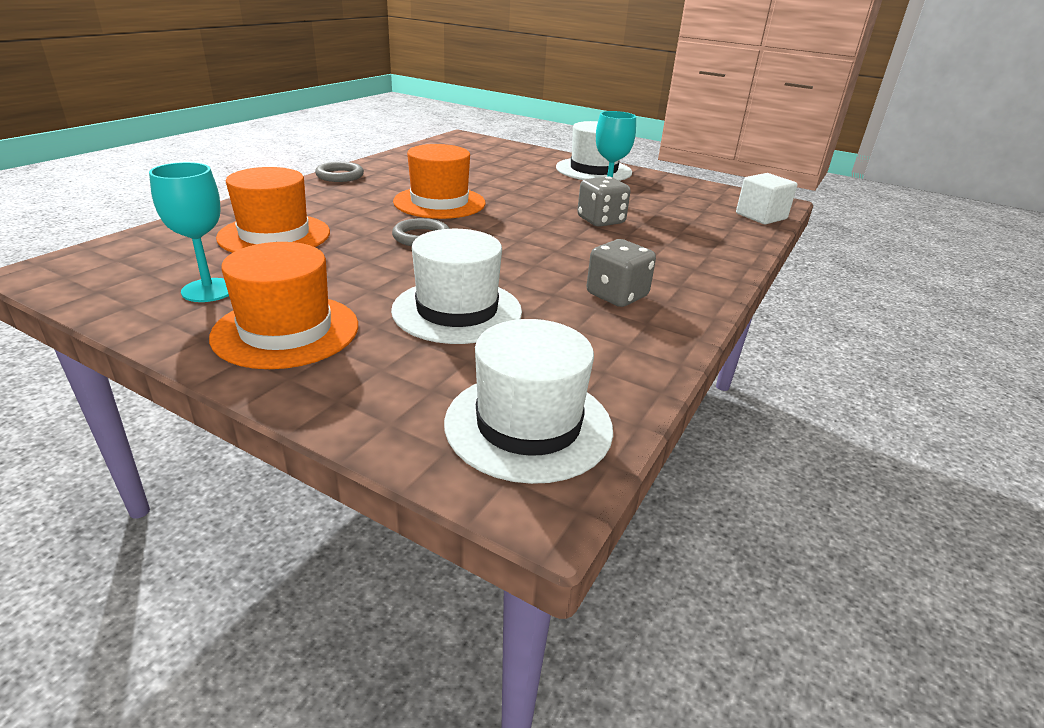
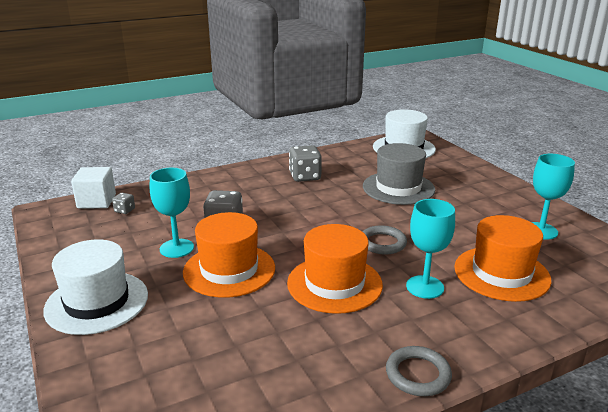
camera: 145 degrees left, 5 degrees down
orange hat [209,242,358,369] -> orange hat moved to [183,212,275,298]
white hat [391,229,522,344] -> grey hat [363,143,435,205]
none -> grey dice [112,193,135,214]
none -> turquoise goblet [406,199,455,299]

